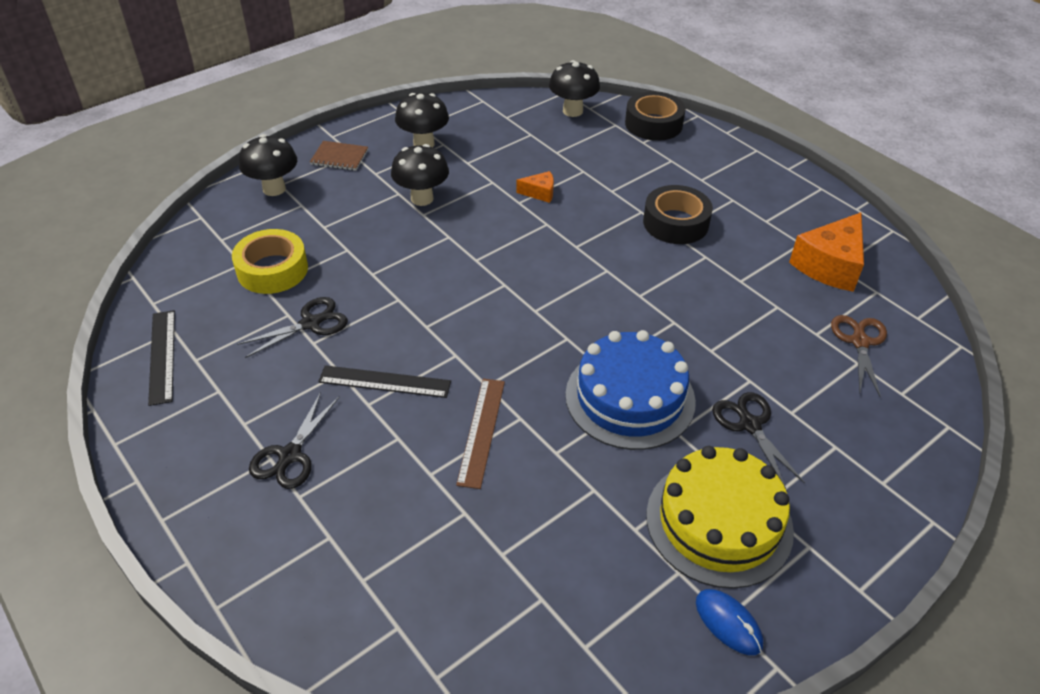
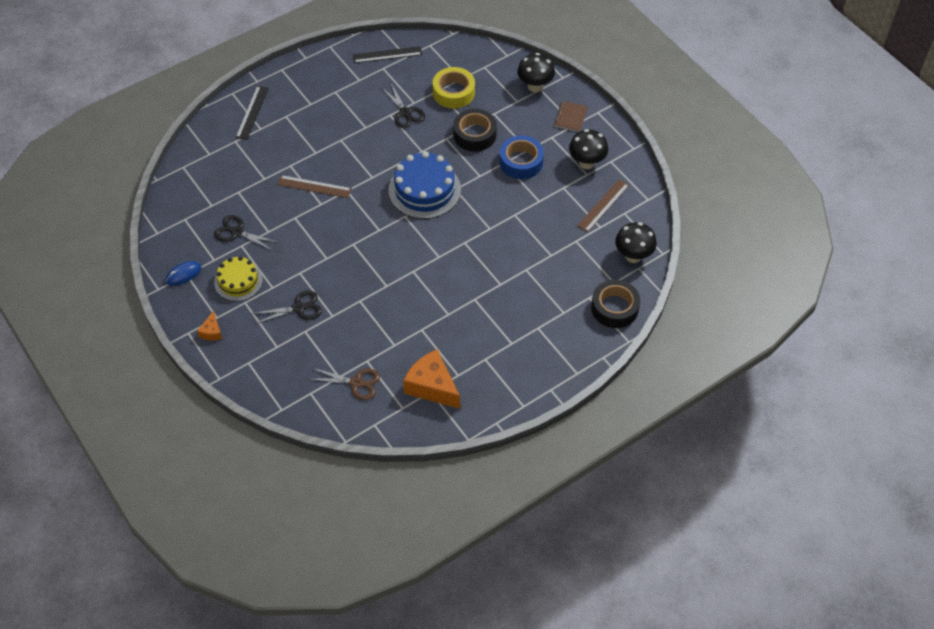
camera: 95 degrees right, 10 degrees up
black scissors [249,392,339,489] -> black scissors moved to [214,215,279,251]
black ruler [318,365,451,398] -> black ruler moved to [236,86,269,140]
black mushroom [391,144,449,206] -> blue tape [499,135,544,179]
orange cheese [516,171,554,203] -> orange cheese moved to [197,311,222,340]
blue cake [565,330,696,450] -> blue cake moved to [388,151,461,219]
black tape [643,185,713,244] -> black tape moved to [453,109,497,152]
yellow cake [646,446,794,589] -> yellow cake [214,256,263,301], size x0.63
none -> brown ruler [577,179,629,232]

